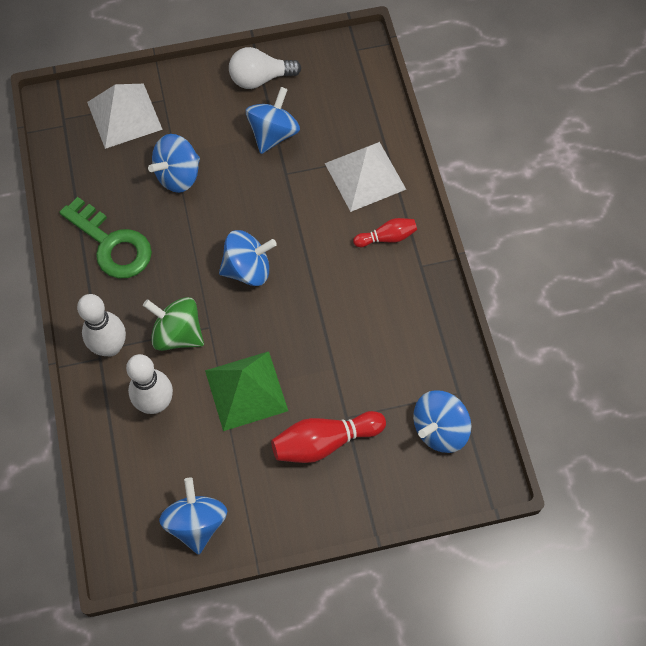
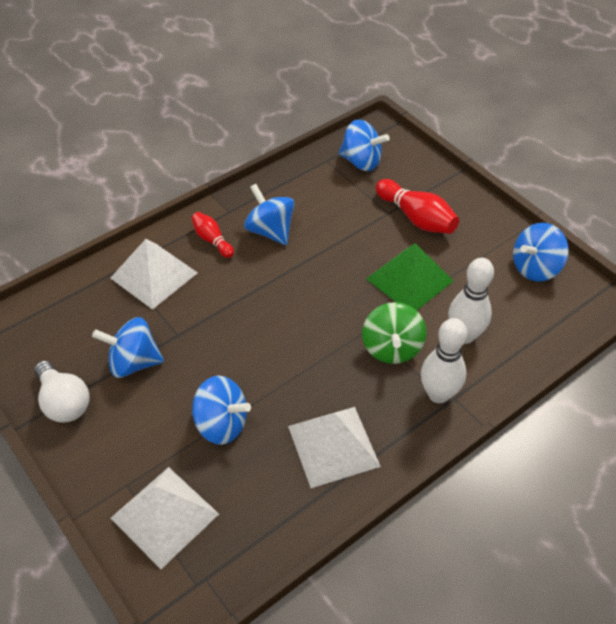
camera: 115 degrees left, 15 degrees down
green key [59,197,152,279] -> white pyramid [288,407,381,488]
blue spinning top [219,230,277,286] -> blue spinning top moved to [244,184,294,245]

